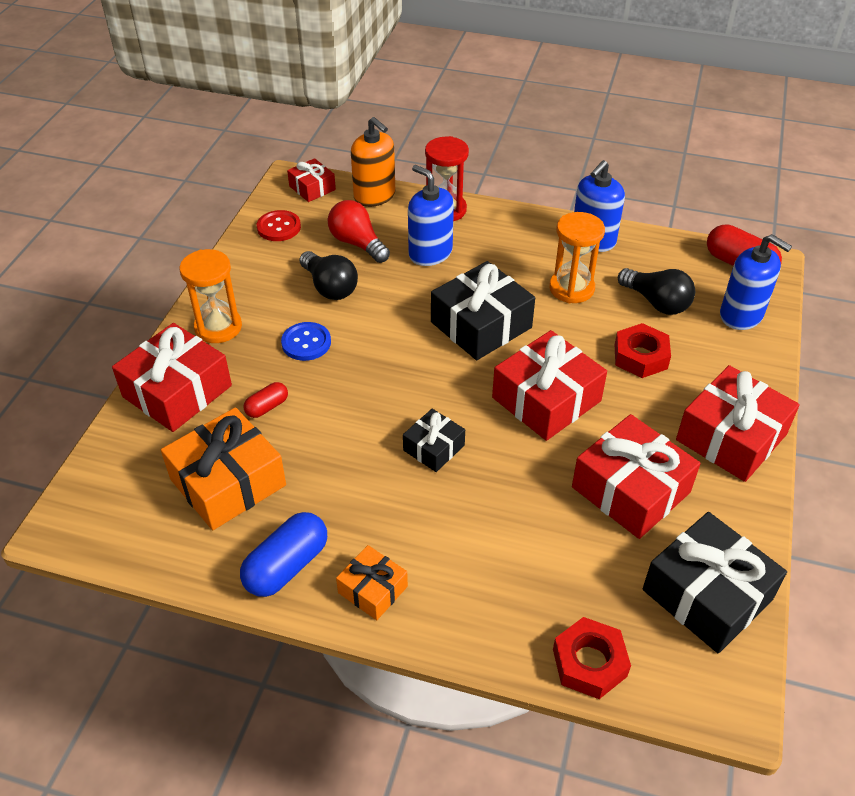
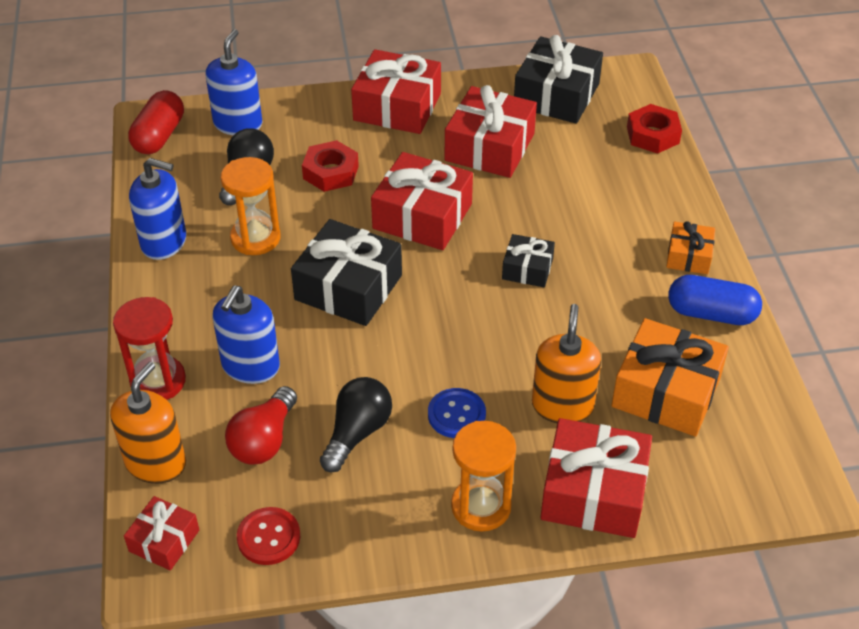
camera: 115 degrees left, 0 degrees up
red capsule [243,382,288,418] -> orange soap dispenser [532,304,601,423]

